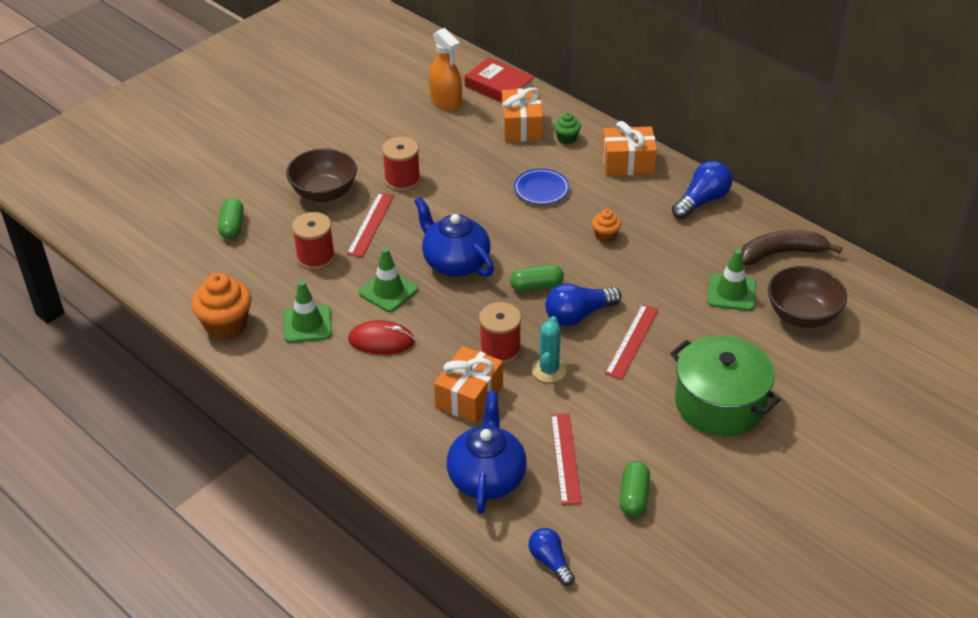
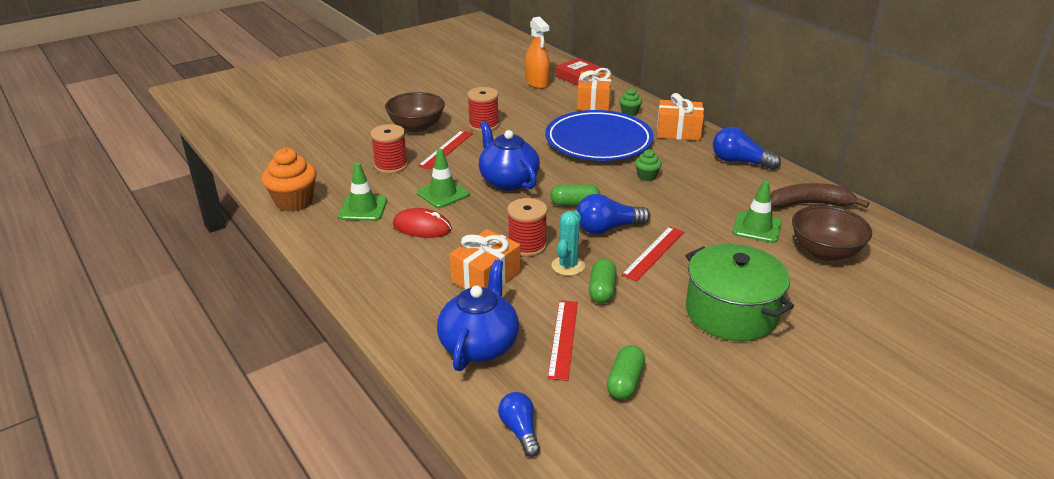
camera: 10 degrees right, 10 degrees down
green capsule [218,198,244,239] -> green capsule moved to [589,258,617,304]
blue plate [514,169,569,205] -> blue plate [545,110,654,161], size x2.23
orange cupcake [592,209,621,243] -> green cupcake [635,149,662,181]
blue light bulb [672,161,732,219] -> blue light bulb turned 120 degrees counterclockwise [713,127,781,170]

